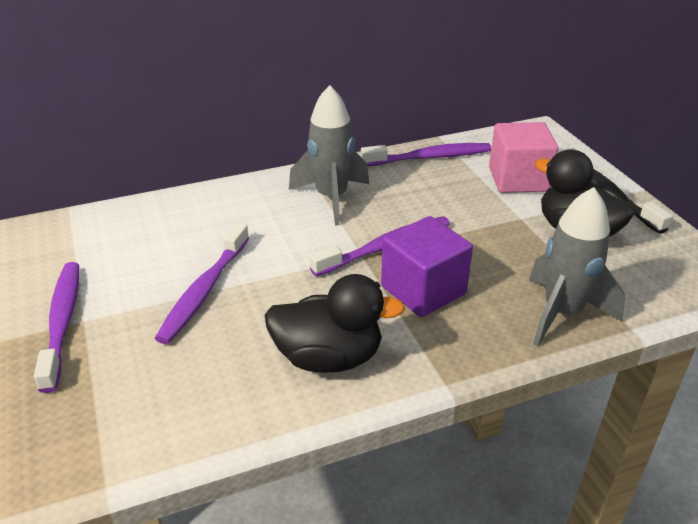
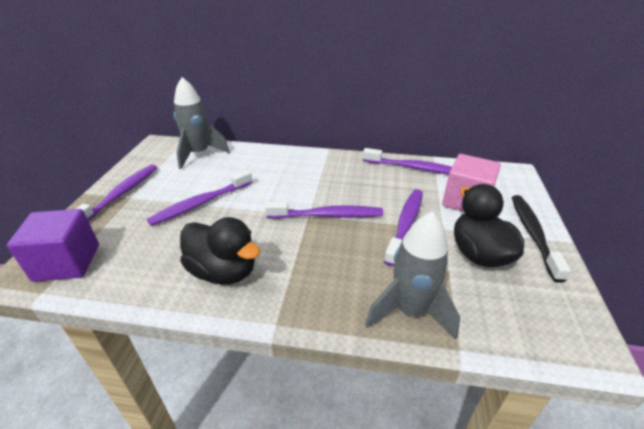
camera: 30 degrees right, 0 degrees up
grey rocket [289,85,369,226] -> grey rocket moved to [174,77,230,169]
purple cube [381,216,473,317] -> purple cube moved to [7,209,99,282]
none -> purple toothbrush [384,189,423,266]

